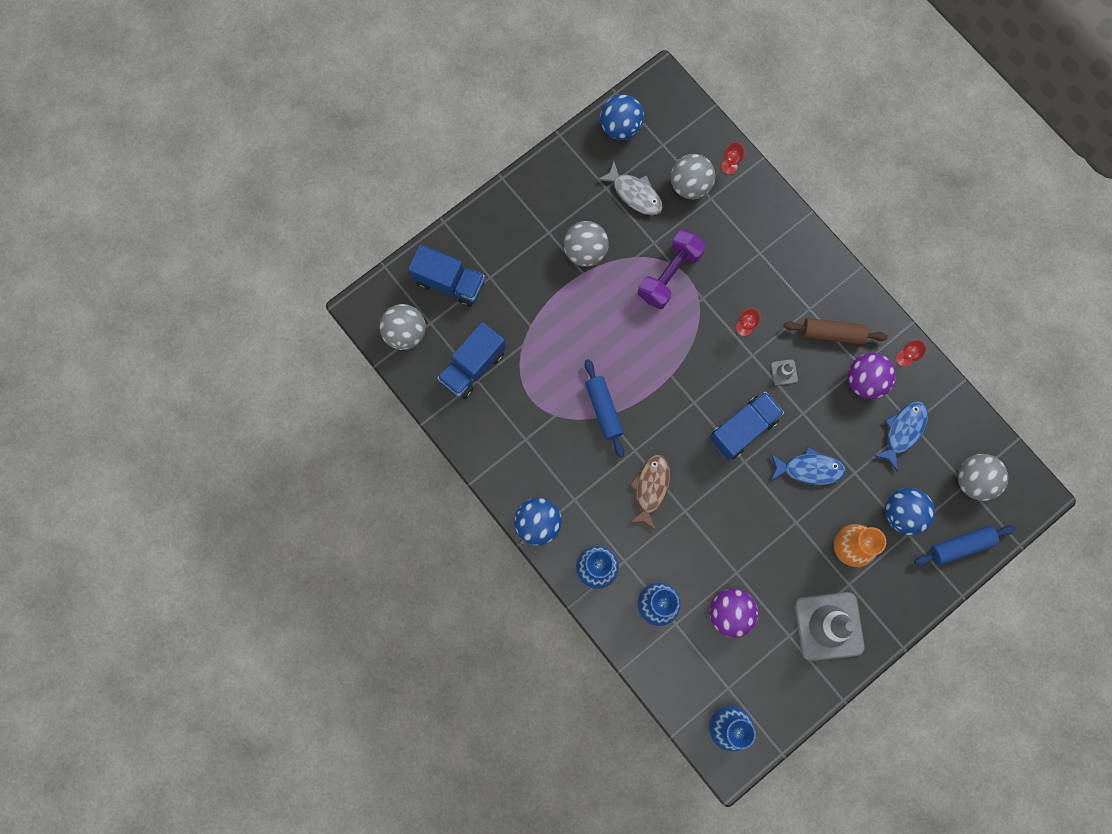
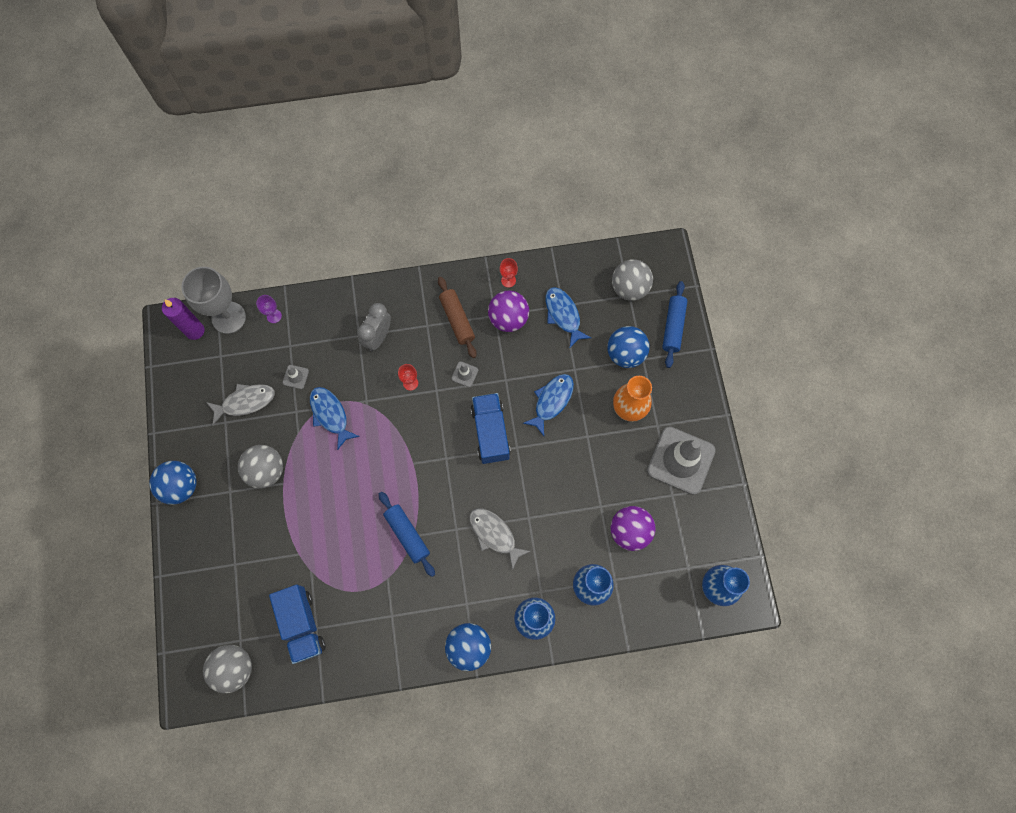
camera: 60 degrees left, 5 degrees down
blue truck [408,245,485,307] -> none
blue rolling pin [585,359,624,458] -> blue rolling pin turned 45 degrees clockwise [379,492,435,577]
blue ball [600,94,644,140] -> blue ball moved to [149,461,196,505]
brown fish [629,455,670,530] -> grey fish [470,508,531,570]
purple dumbbell [638,229,706,309] -> blue fish [310,387,360,450]
grey ball [671,154,715,199] -> none
red goblet [721,142,745,174] -> purple goblet [256,295,282,323]
brown rolling pin [784,318,888,344] -> brown rolling pin turned 60 degrees counterclockwise [438,277,477,358]
none -> purple candle [162,298,205,340]
none -> grey goblet [181,267,246,334]
none -> grey traffic cone [283,365,309,389]
none -> grey clock [357,303,391,351]

